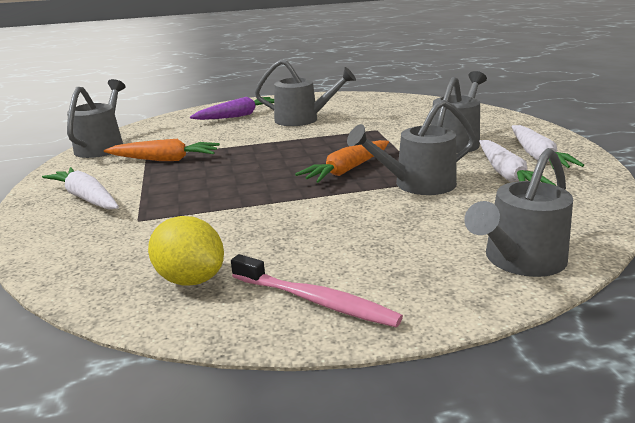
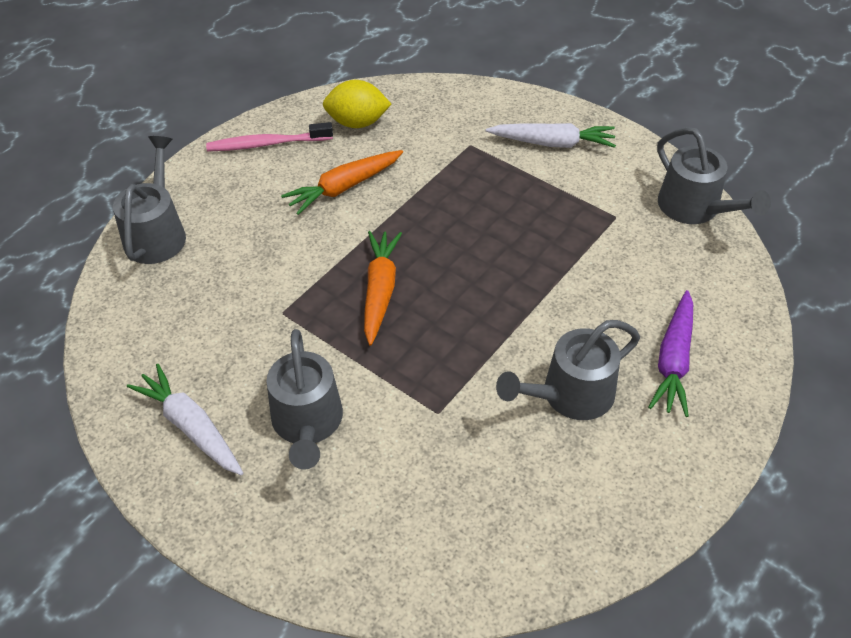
camera: 140 degrees right, 25 degrees up
orange carrot [104,139,220,161] -> orange carrot moved to [281,150,403,215]
grey watering can [347,100,476,195] -> none
white carrot [479,140,556,186] -> none

